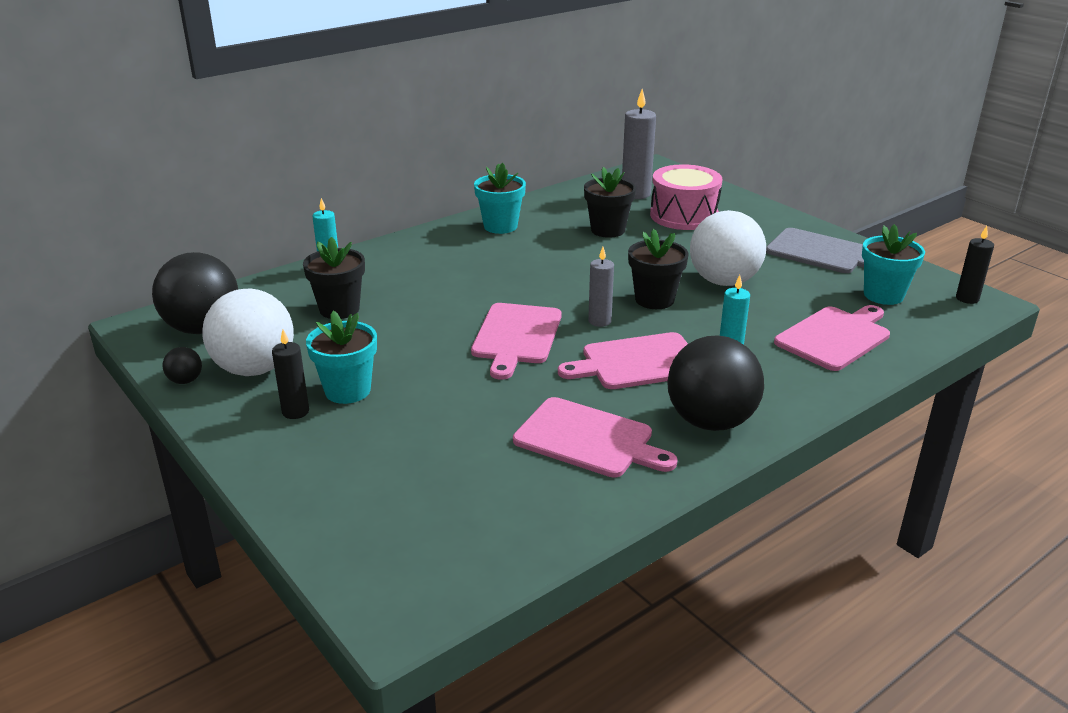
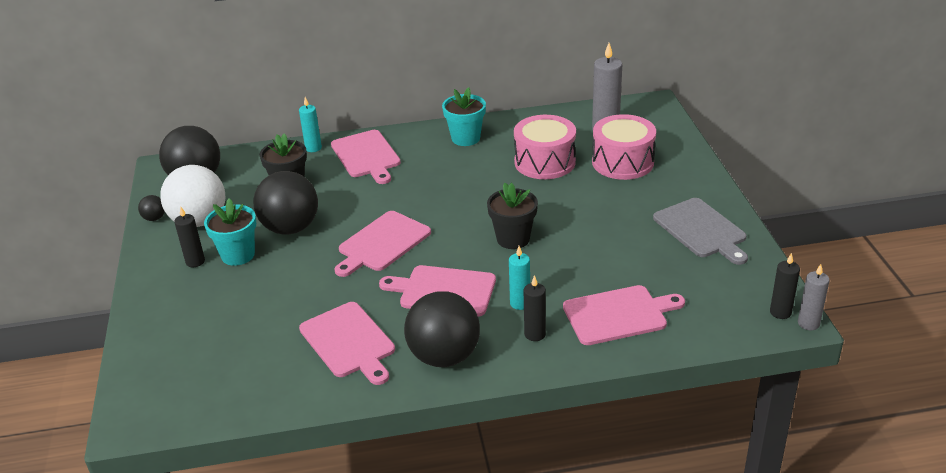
camera: 30 degrees right, 5 degrees up
black flower pot [584,167,636,238] -> pink drum [514,115,576,179]
grey candle [588,247,614,327] -> grey candle moved to [798,264,829,330]
white ball [690,210,766,286] -> none
turquoise flower pot [862,224,925,305] -> none
none -> black ball [253,171,318,234]
none -> pink cutting board [331,130,401,184]
none -> black candle [524,275,546,341]

